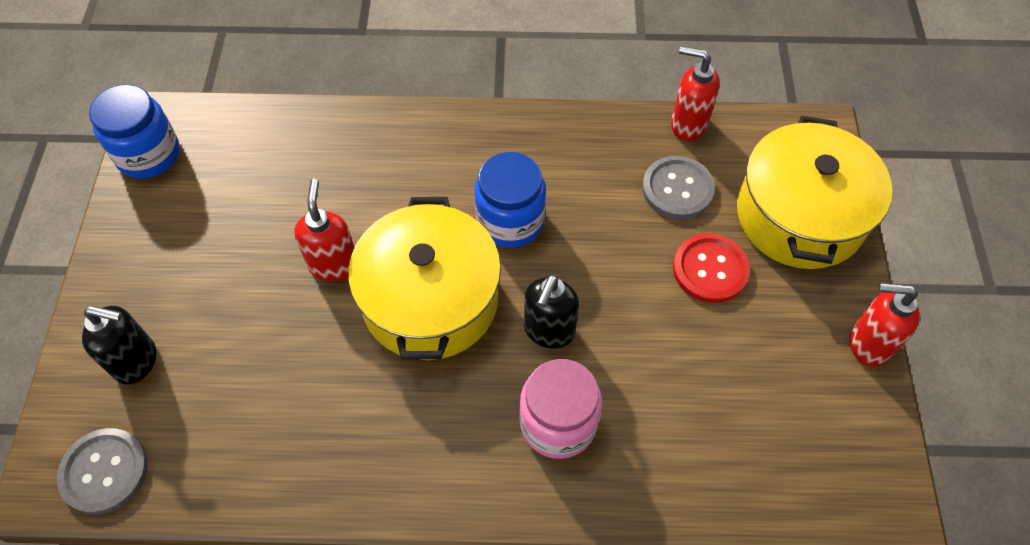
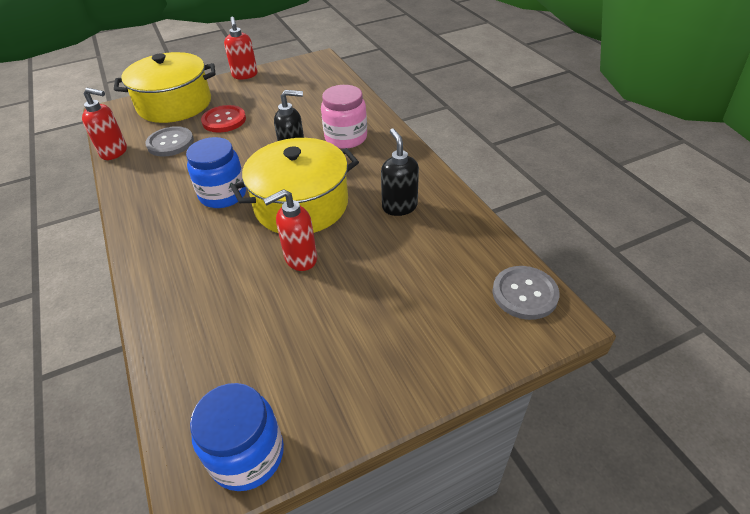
camera: 115 degrees left, 15 degrees down
black soap dispenser [82,306,156,384] -> black soap dispenser moved to [381,128,419,216]
red soap dispenser [671,46,720,141] -> red soap dispenser turned 75 degrees counterclockwise [82,88,127,160]

